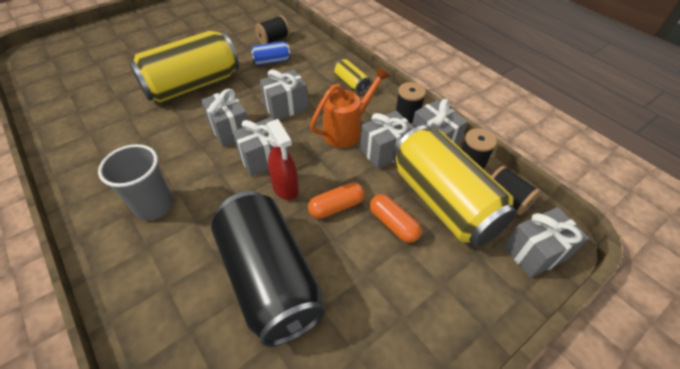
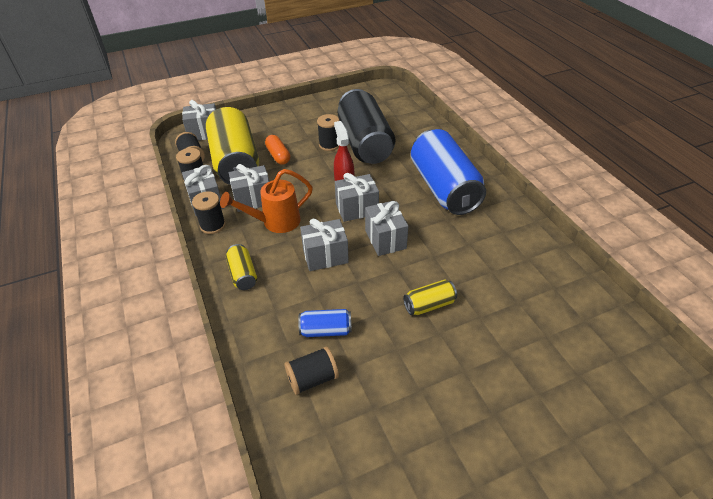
camera: 165 degrees left, 5 degrees down
grey cup [98,144,173,221] -> blue can [411,129,486,215]
yellow can [129,31,239,102] -> yellow can [403,280,457,315], size x0.43
orange capsule [308,182,365,219] -> none
none -> black spool [317,114,339,151]

